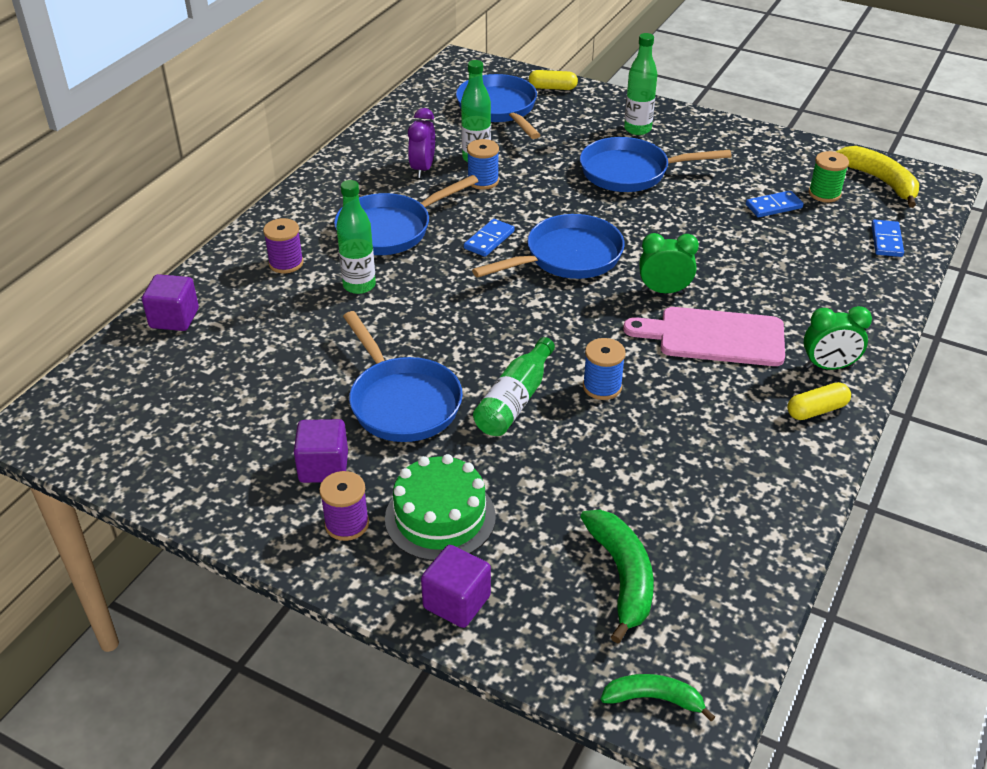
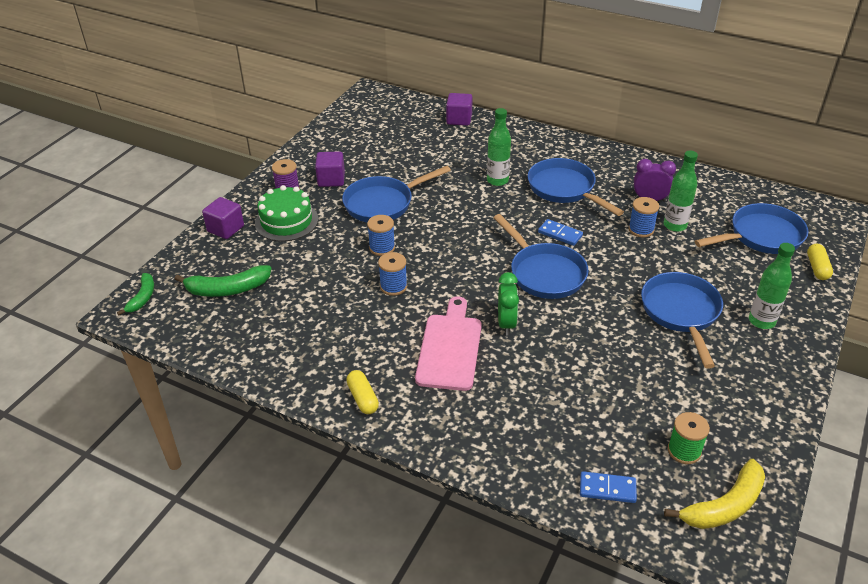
camera: 90 degrees right, 0 degrees up
purple spool [263,218,304,273] -> none
green bottle [473,337,555,436] -> blue spool [367,215,395,256]
blue domino [746,190,804,217] -> none
green clock [803,306,872,370] -> none

